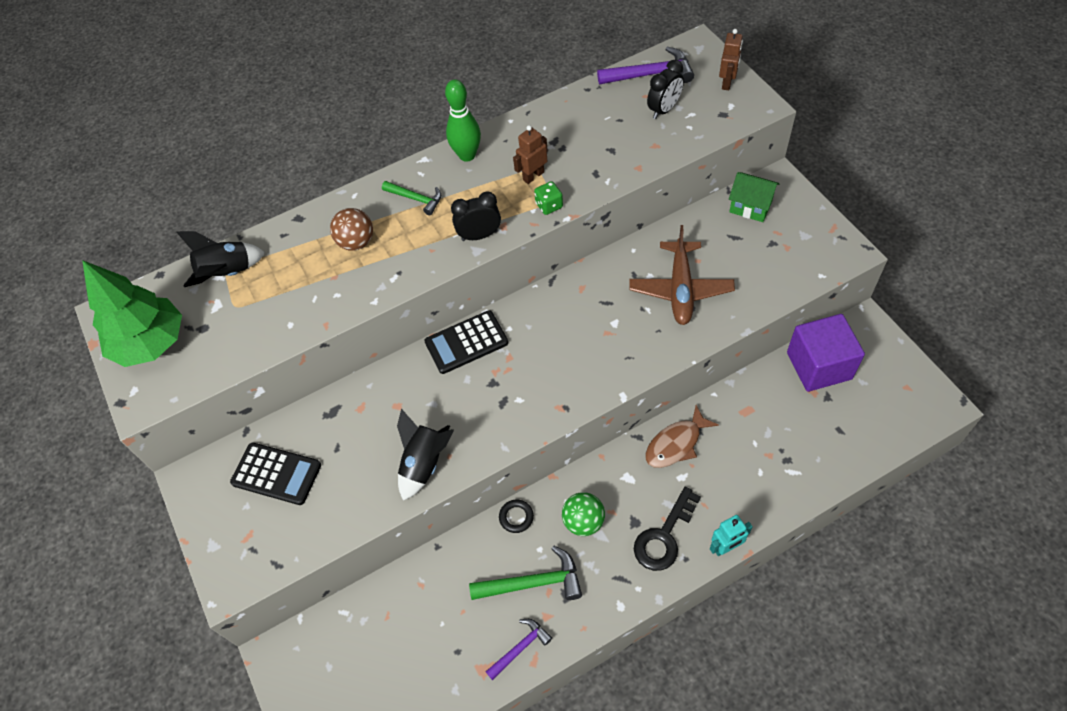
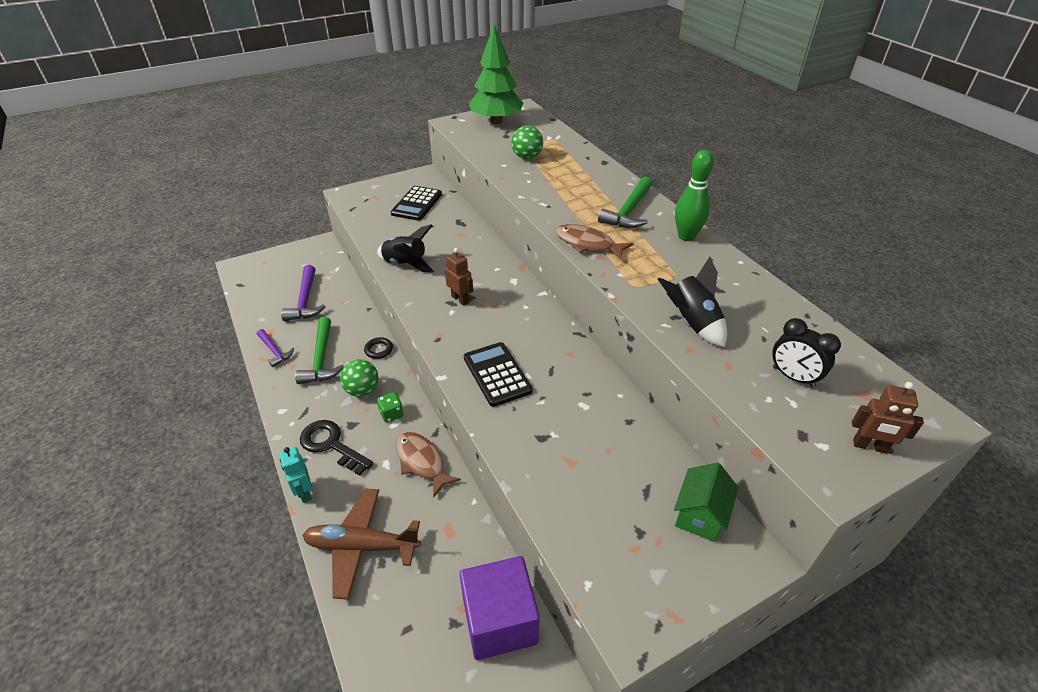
camera: 85 degrees right, 15 degrees down
black rocket [177,231,265,287] -> black rocket moved to [657,257,727,347]
brown ball [330,208,373,251] -> none
green hammer [382,181,441,215] -> green hammer [598,177,652,228], size x1.59
black calculator [424,310,508,374] -> black calculator moved to [464,342,533,407]
black clock [451,192,501,241] -> brown fish [556,224,633,260]
brown robot [513,125,548,184] -> brown robot moved to [445,248,473,306]
green dice [534,181,563,215] -> green dice moved to [377,392,404,422]
purple hammer [597,47,694,84] -> purple hammer moved to [281,265,326,321]
brown plane [629,225,735,325] -> brown plane moved to [302,488,421,600]
none -> green ball [511,125,543,159]

